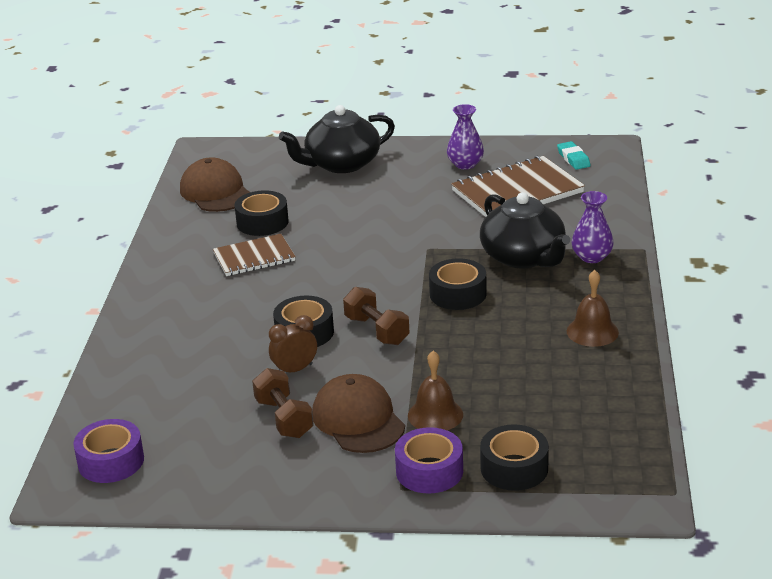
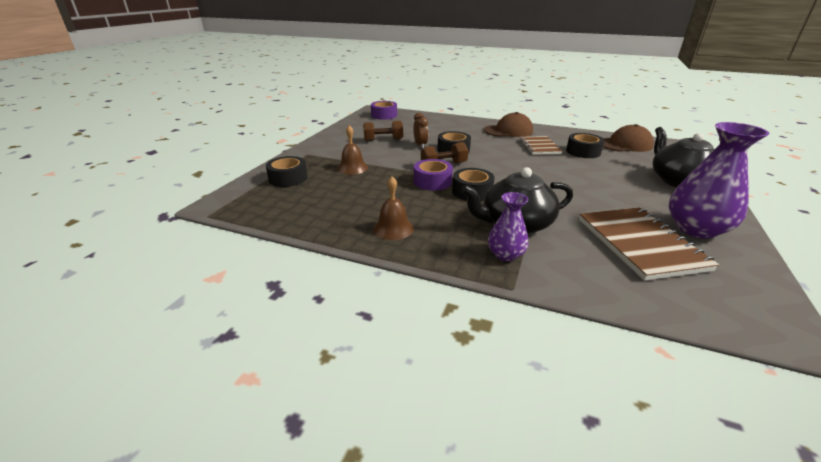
camera: 105 degrees right, 0 degrees up
brown cap [312,374,405,453] -> brown cap moved to [484,112,533,137]
purple tape [395,427,463,494] -> purple tape moved to [414,159,453,190]
purple vase [447,104,484,169] -> purple vase [669,122,769,239], size x1.76
turquoise eraser [557,141,591,170] -> none

